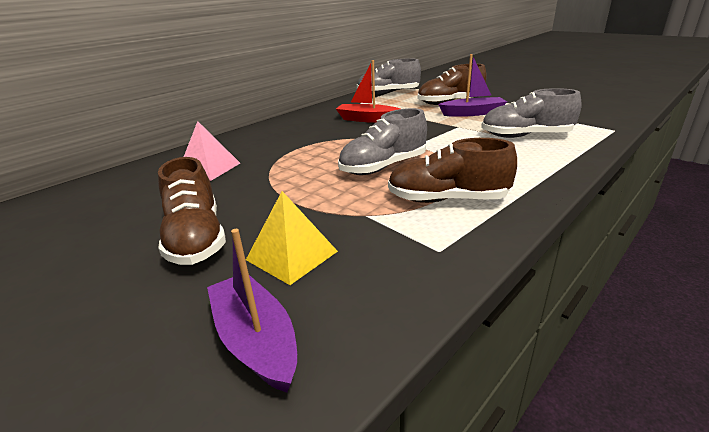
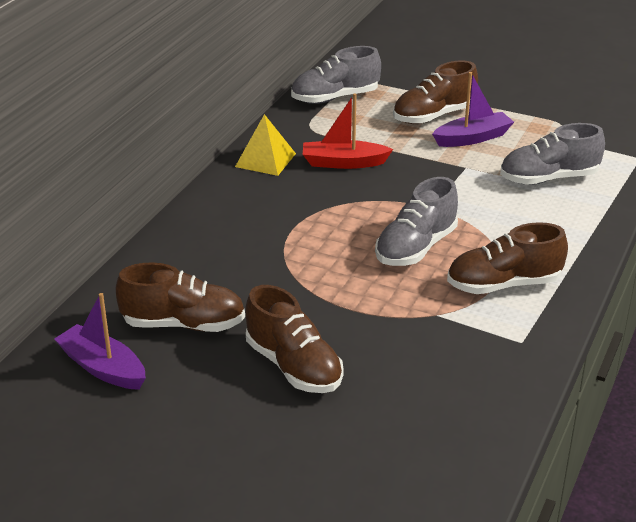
camera: 20 degrees left, 5 degrees up
pink pyramid [184,121,240,181] -> none
purple boat [207,229,297,393] -> purple boat moved to [54,293,146,390]
yellow pyramid [246,191,338,285] -> yellow pyramid moved to [235,114,296,176]
none -> brown shoe [116,262,245,332]

